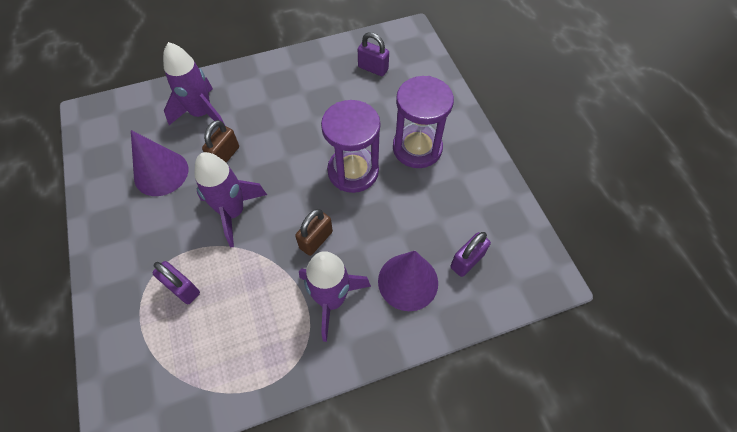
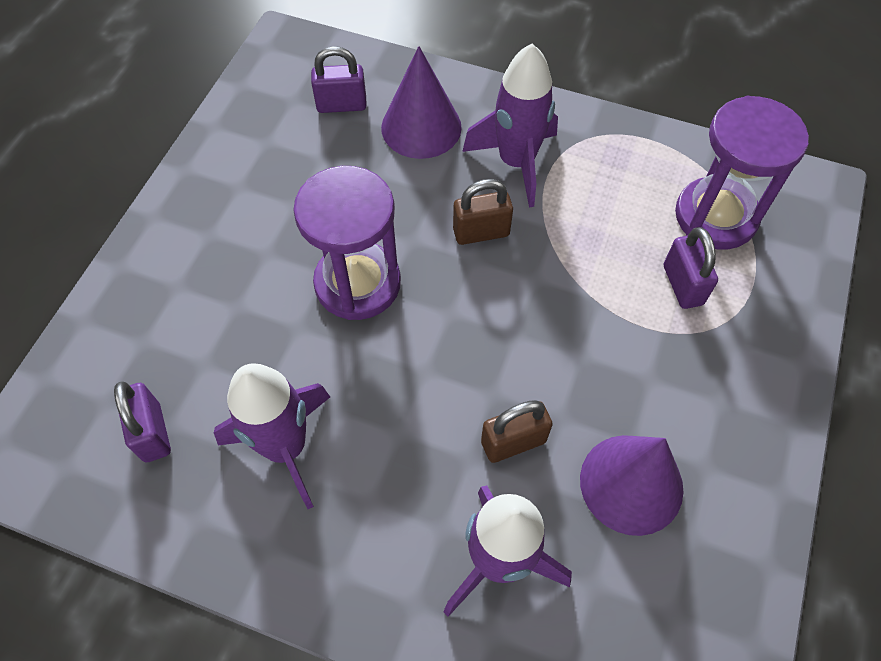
camera: 140 degrees left, 0 degrees up
purple rocket [194,152,267,247] -> purple rocket moved to [214,363,330,509]
purple hourglass [393,76,454,168] -> purple hourglass moved to [675,96,809,249]

